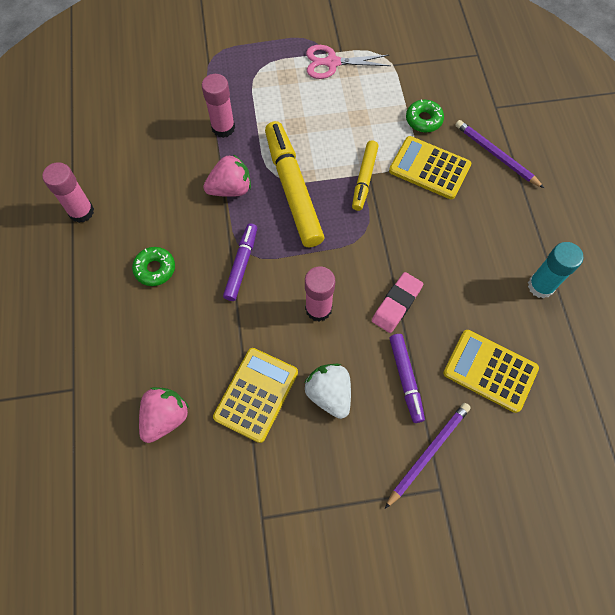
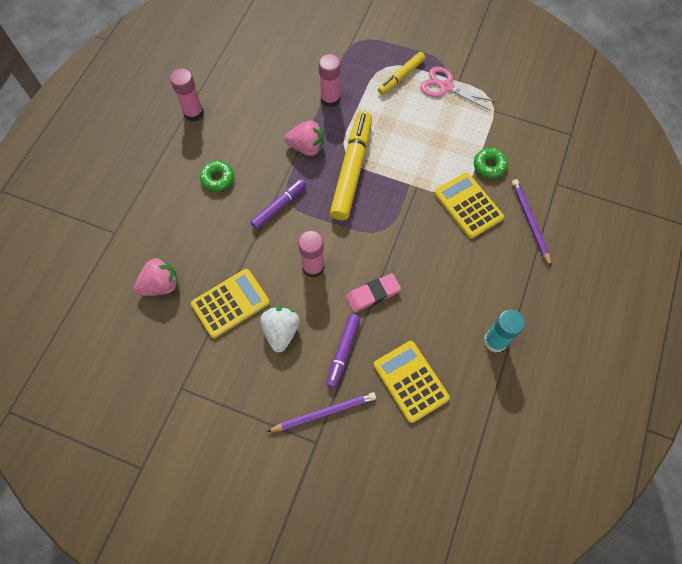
camera: 30 degrees right, 0 degrees up
yellow marker [352,140,379,211] -> yellow marker moved to [378,52,425,95]

